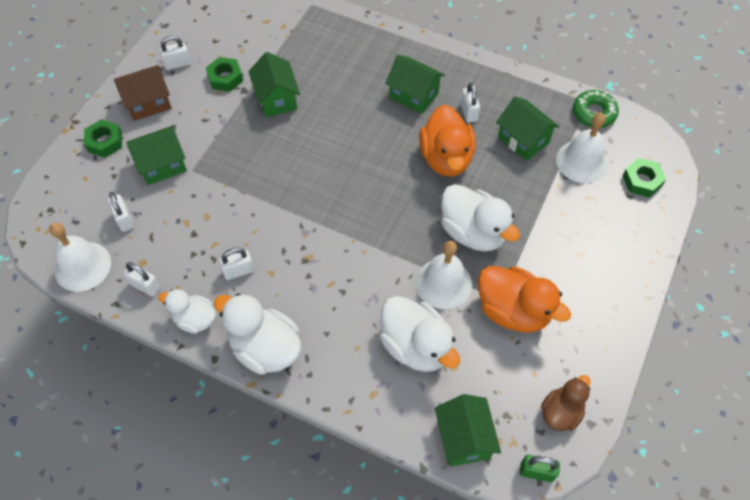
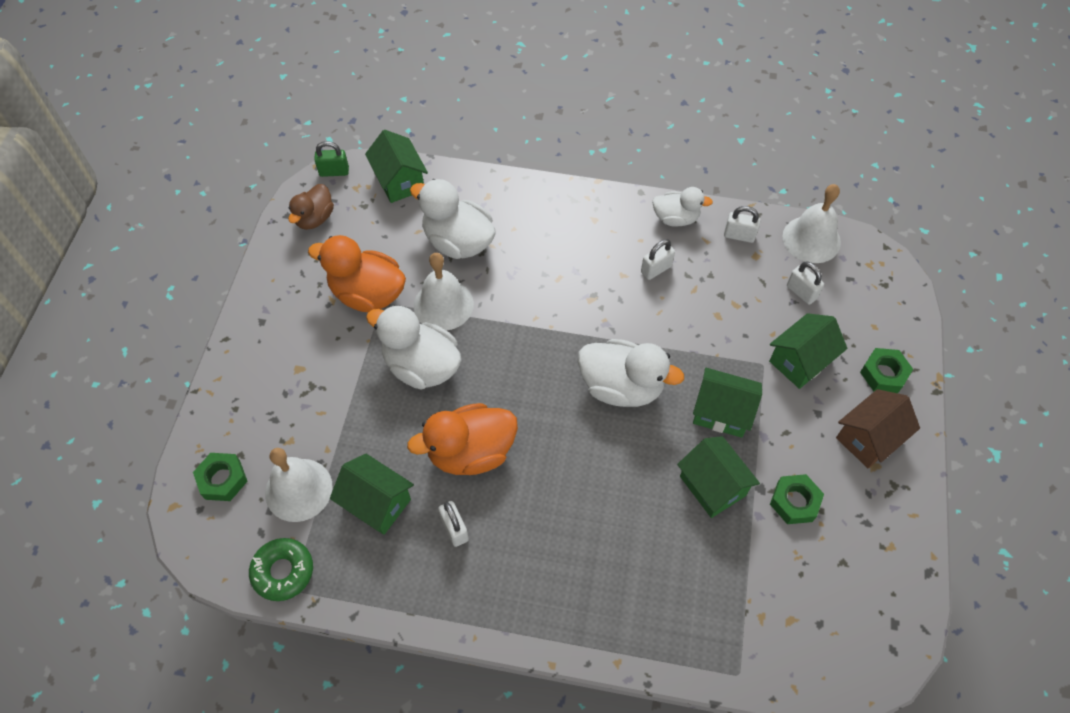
camera: 165 degrees right, 0 degrees up
white padlock [160,36,191,70] -> none
white duck [214,293,301,375] -> white duck moved to [578,339,684,407]
green house [385,55,445,114] -> green house moved to [693,368,762,438]
orange duck [419,105,476,177] -> orange duck turned 90 degrees counterclockwise [407,403,518,475]

